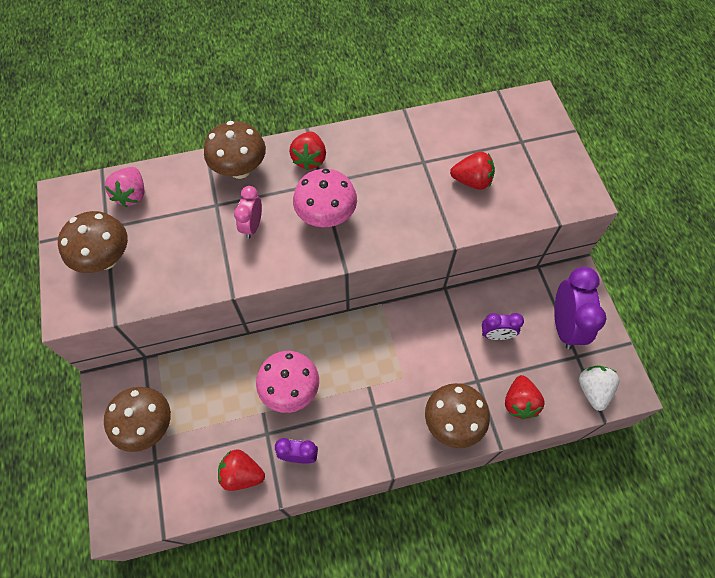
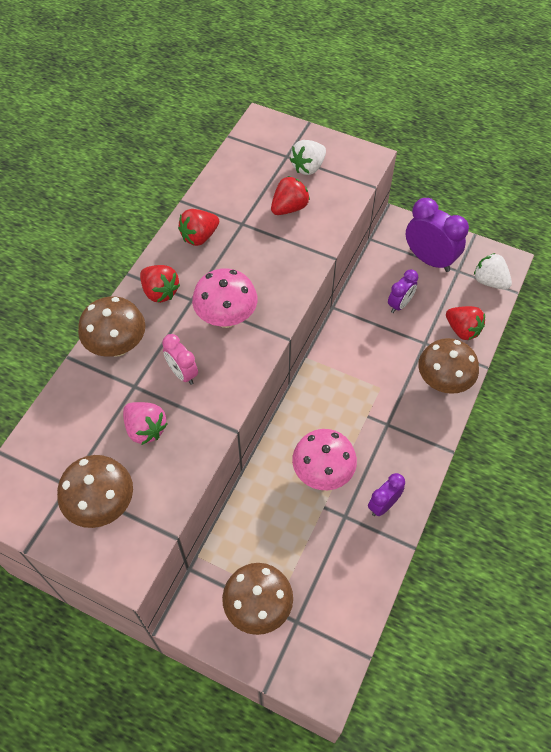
camera: 50 degrees left, 5 degrees down
pink strawberry [105,167,145,207] -> pink strawberry moved to [123,402,168,445]
red strawberry [218,449,265,491] -> red strawberry moved to [178,209,219,246]
none -> white strawberry [290,140,326,175]

